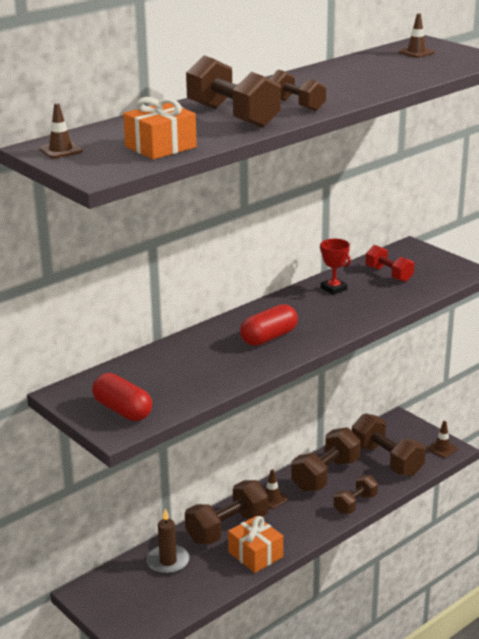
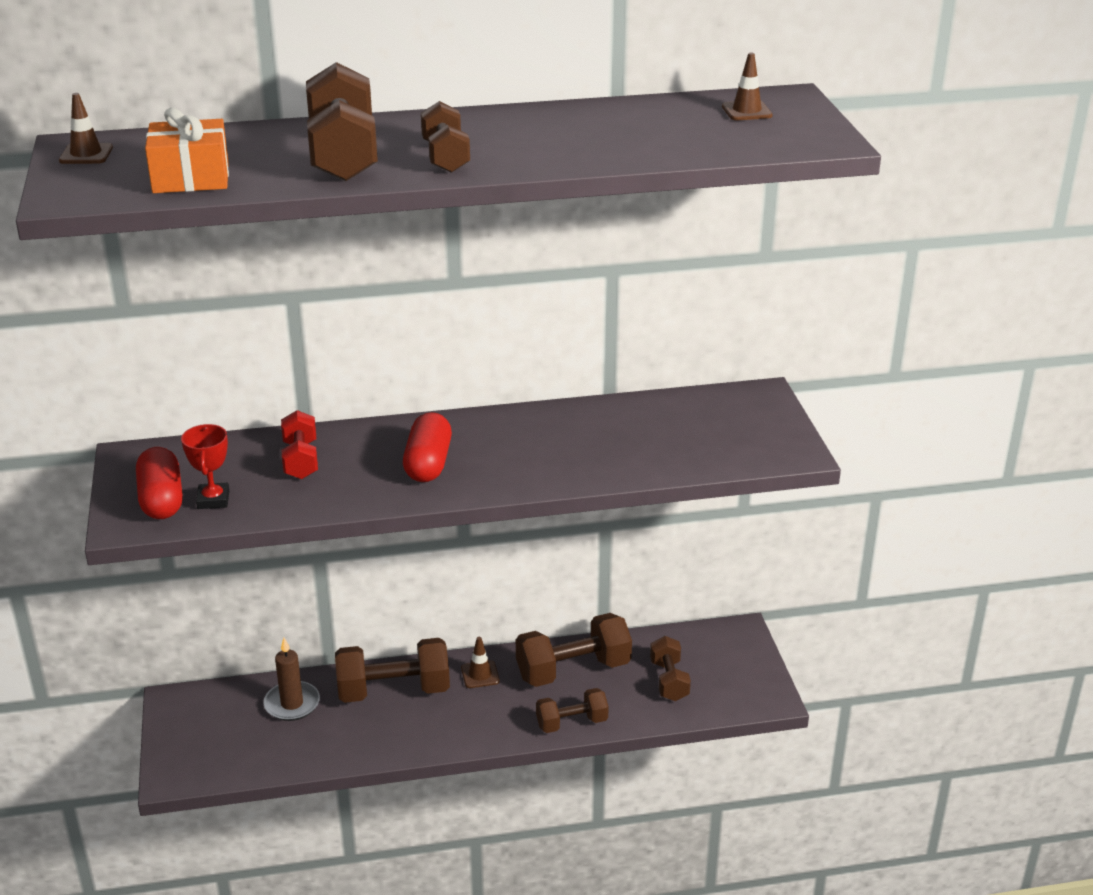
camera: 30 degrees right, 5 degrees up
orange gift [228,516,283,573] -> none
red capsule [240,304,298,346] -> red capsule turned 75 degrees counterclockwise [403,412,452,482]
red trophy [320,239,351,295] -> red trophy moved to [181,424,229,509]
brown dumbbell [352,413,426,476] -> brown dumbbell [650,636,691,701], size x0.60
red dumbbell [366,245,414,282] -> red dumbbell moved to [281,410,318,479]
brown traffic cone [427,421,458,458] -> none

